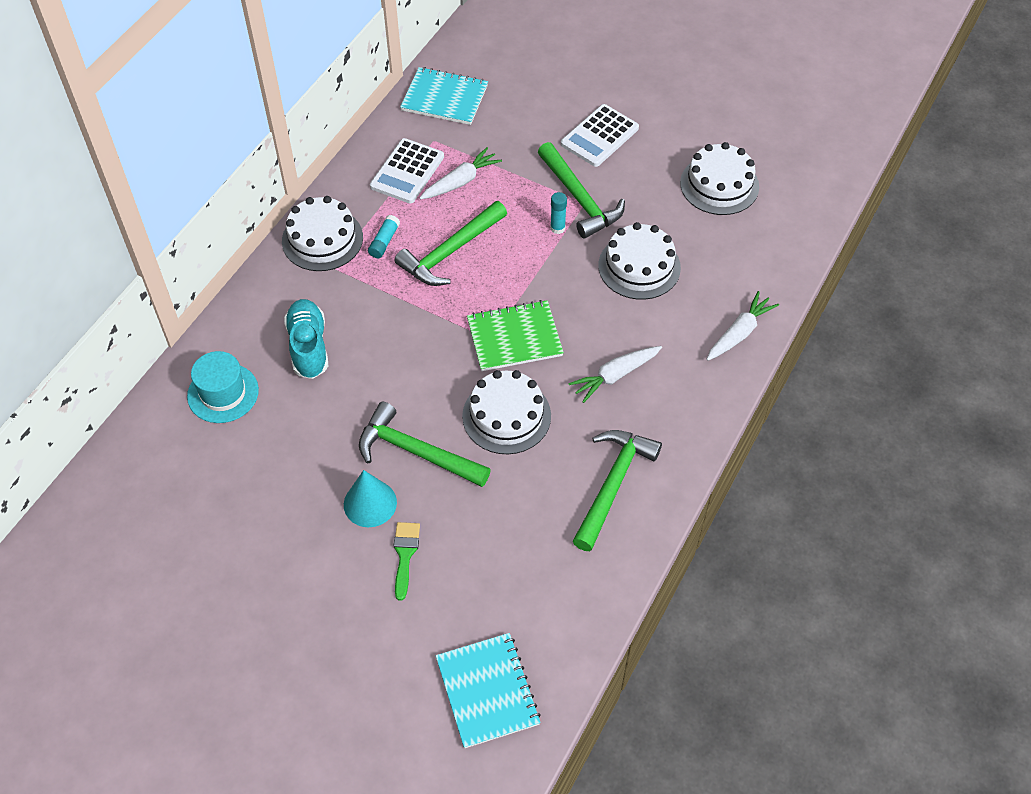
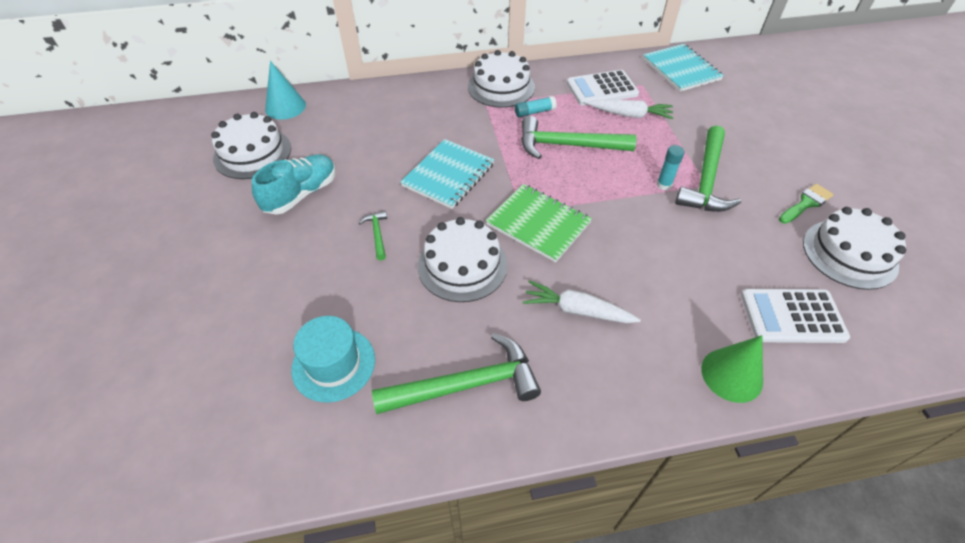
camera: 50 degrees right, 5 degrees down
turquoise hat [187,351,259,423] -> turquoise hat moved to [291,316,375,402]
turquoise shoe [284,299,328,379] -> turquoise shoe moved to [252,154,336,215]
turquoise cone [344,470,397,527] -> turquoise cone moved to [265,61,306,120]
green hammer [359,402,491,487] -> green hammer [359,210,387,261], size x0.46
green brush [394,522,420,601] -> green brush moved to [779,184,834,224]
turquoise notebook [436,633,541,748] -> turquoise notebook moved to [400,139,494,209]
white calculator [561,104,639,167] -> white calculator moved to [741,289,850,343]
white cake [598,222,681,300] -> white cake moved to [211,112,291,179]
white carrot [706,291,779,361] -> green cone [701,335,763,403]

